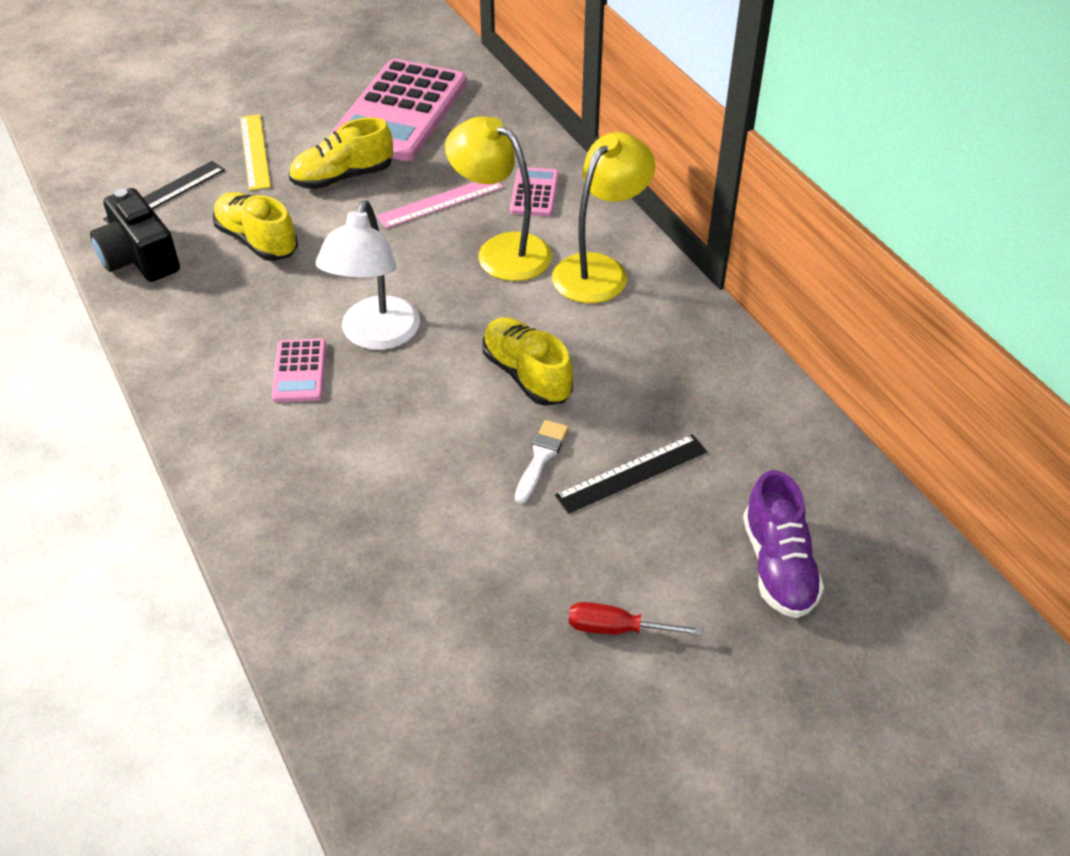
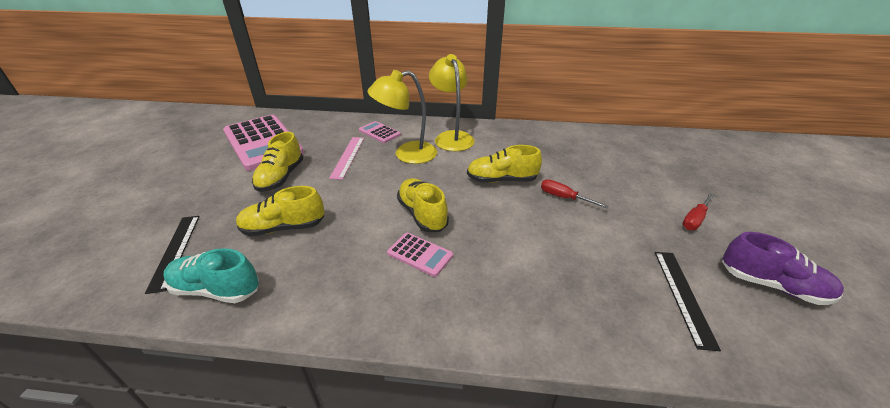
camera: 55 degrees left, 10 degrees down
black camera [90,188,180,282] -> turquoise shoe [163,248,259,303]
yellow ruler [240,114,271,190] -> none
white lamp [316,200,420,350] -> yellow shoe [397,178,449,232]
white brush [515,420,569,504] -> red screwdriver [541,179,609,208]
black ruler [555,434,707,514] -> black ruler moved to [655,252,721,351]
purple shoe [743,470,824,618] -> purple shoe moved to [722,232,844,305]

